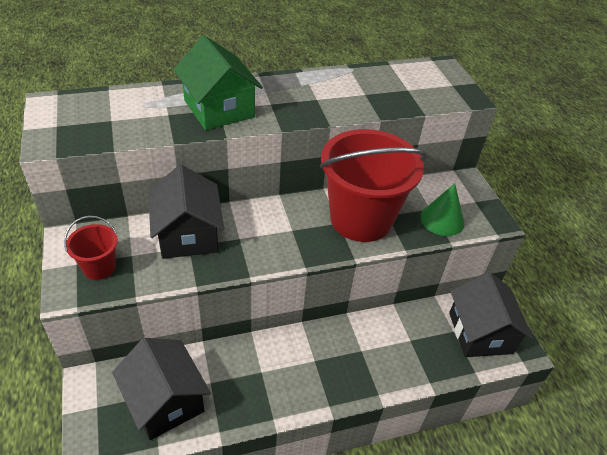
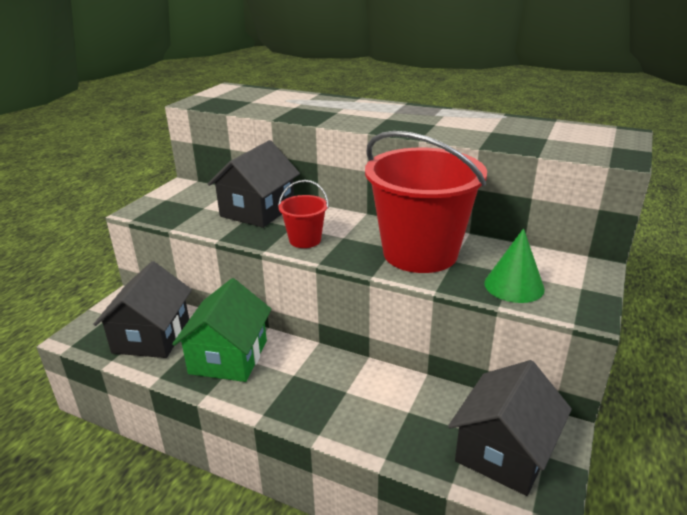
camera: 45 degrees right, 15 degrees down
red bucket [64,216,118,280] -> red bucket moved to [278,180,329,248]
green house [174,35,263,130] -> green house moved to [172,278,272,382]

